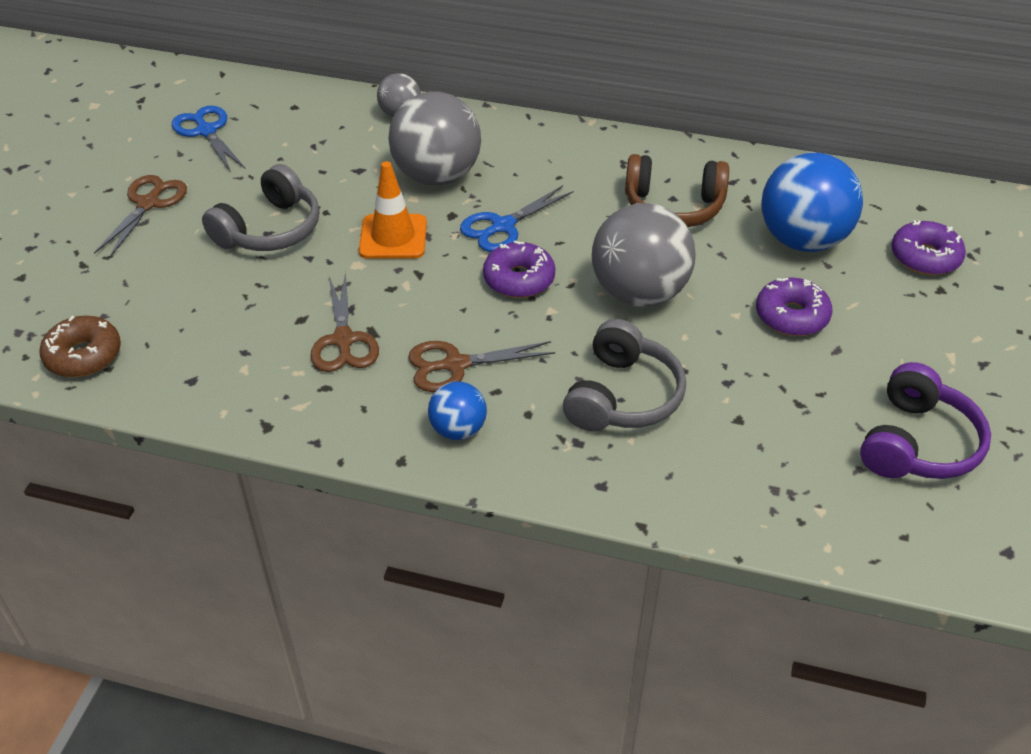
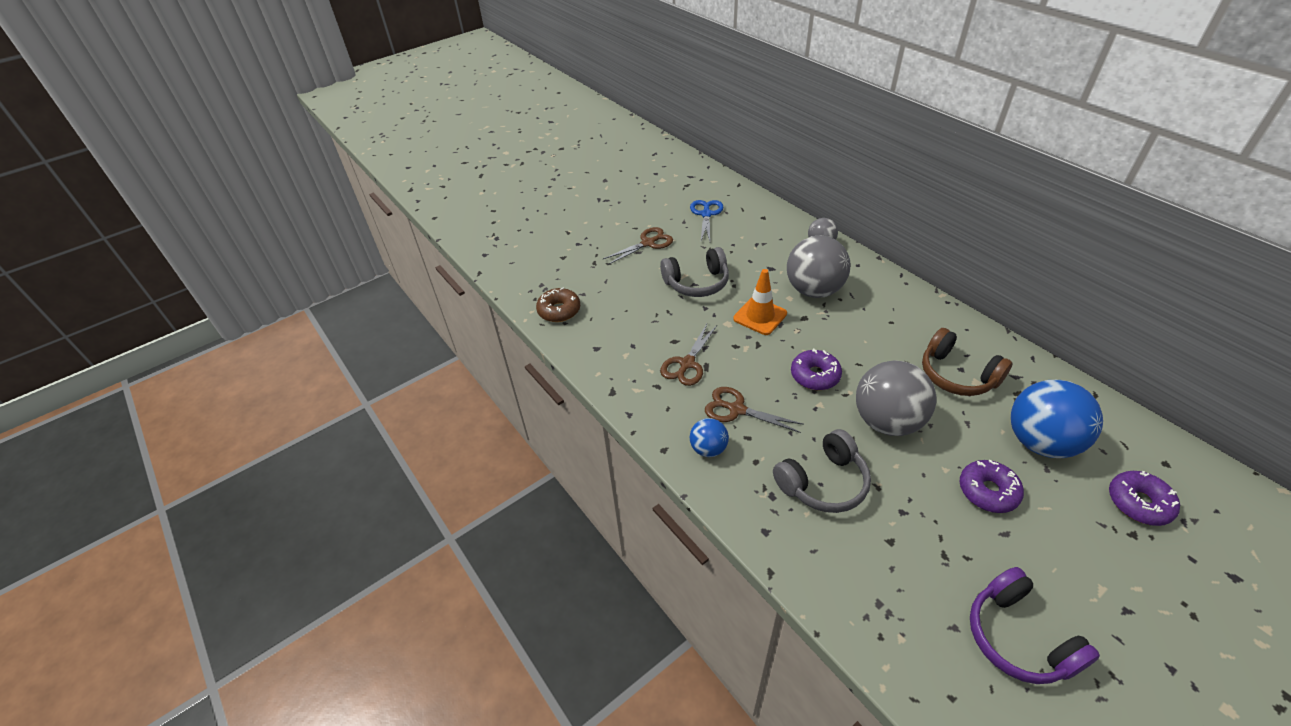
camera: 40 degrees right, 0 degrees up
blue scissors [460,185,574,252] -> none
purple headphones [860,362,991,479] -> purple headphones turned 90 degrees clockwise [970,567,1100,684]

